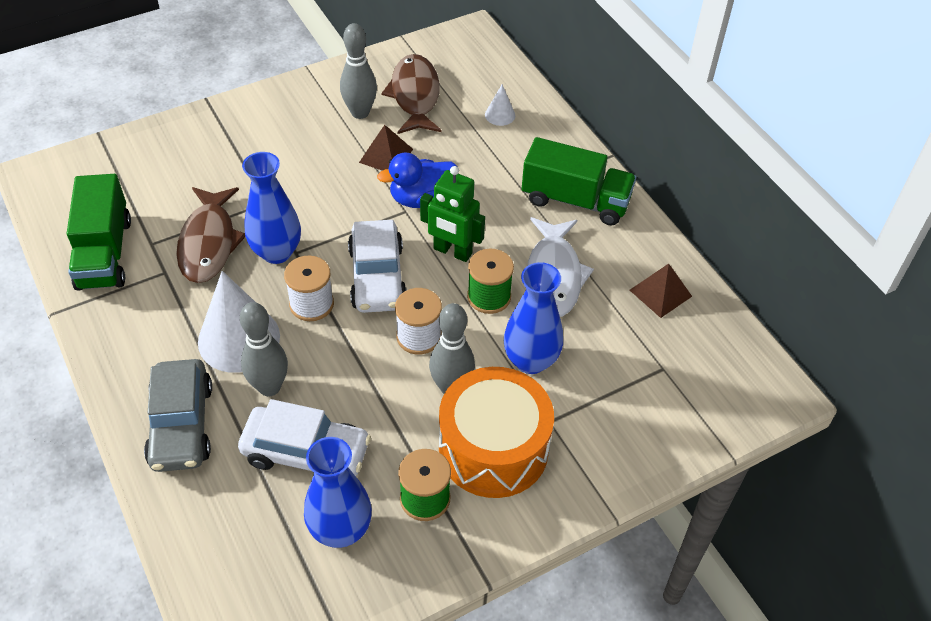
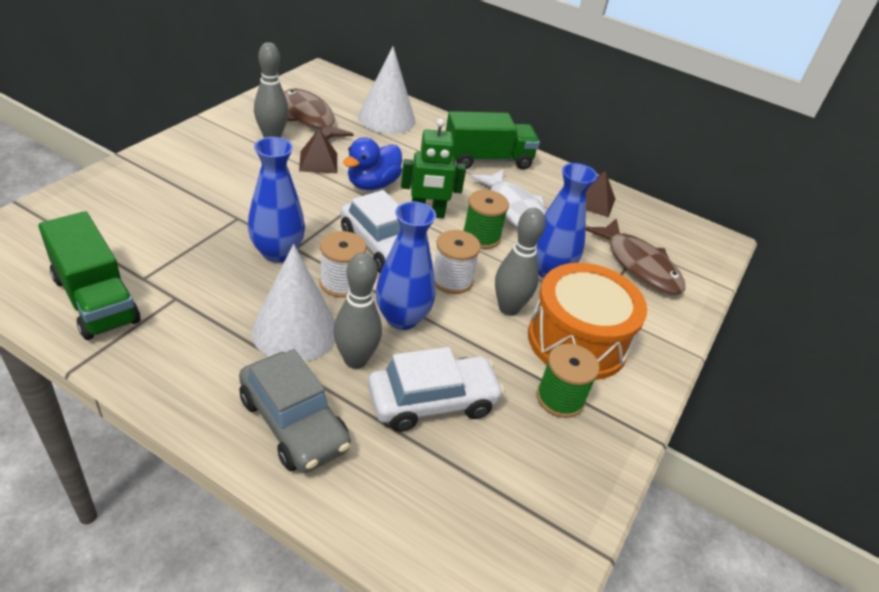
camera: 35 degrees left, 10 degrees down
brown fish [176,187,245,283] -> brown fish moved to [586,218,685,295]
blue vase [304,437,372,548] -> blue vase moved to [376,201,436,330]
white cone [485,84,515,126] -> white cone [358,46,415,134], size x2.21

